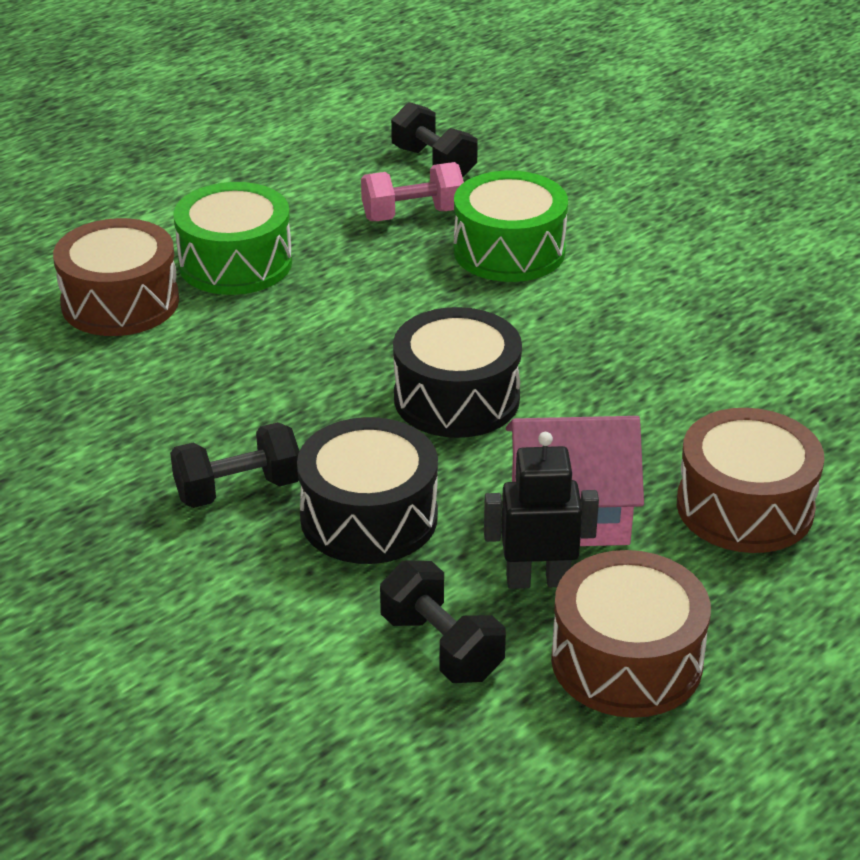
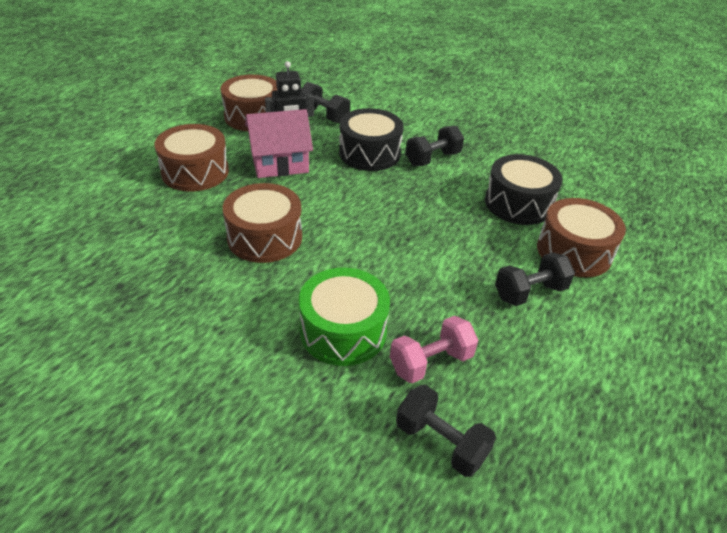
camera: 165 degrees right, 5 degrees up
green drum [173,182,292,295] -> black dumbbell [495,252,575,306]
black drum [393,307,522,438] -> black drum moved to [485,154,563,225]
none -> brown drum [223,183,302,263]

